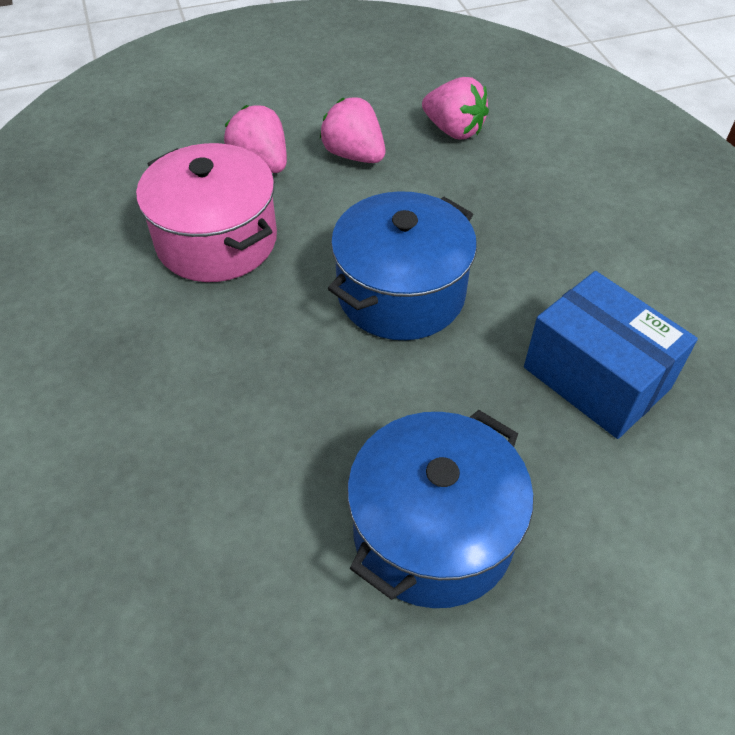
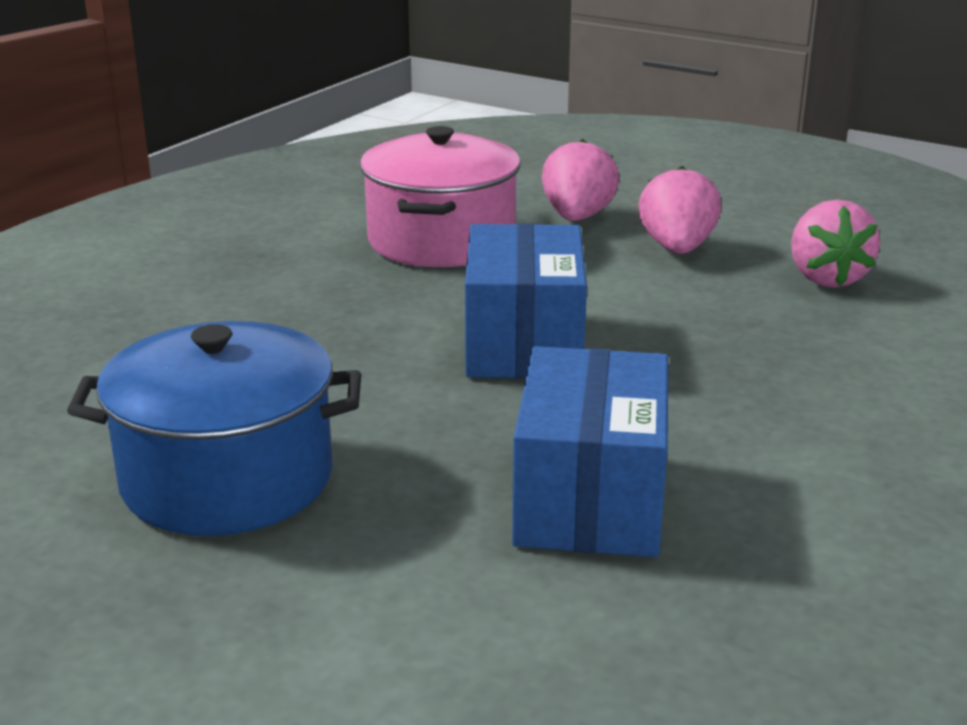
camera: 50 degrees right, 25 degrees down
blue pot [328,191,477,340] -> blue box [465,224,587,378]

